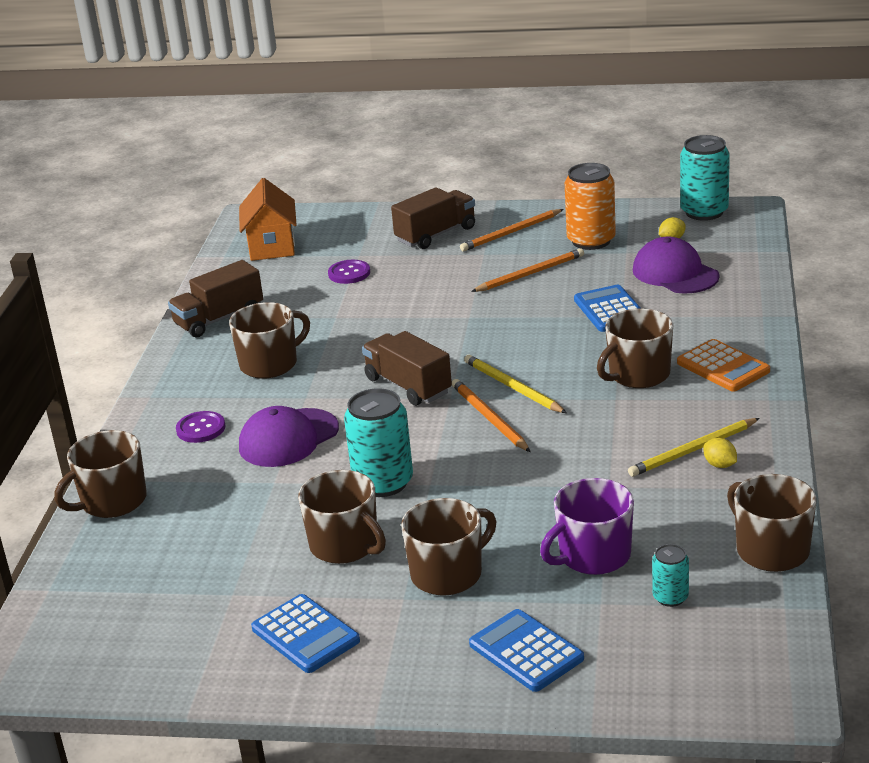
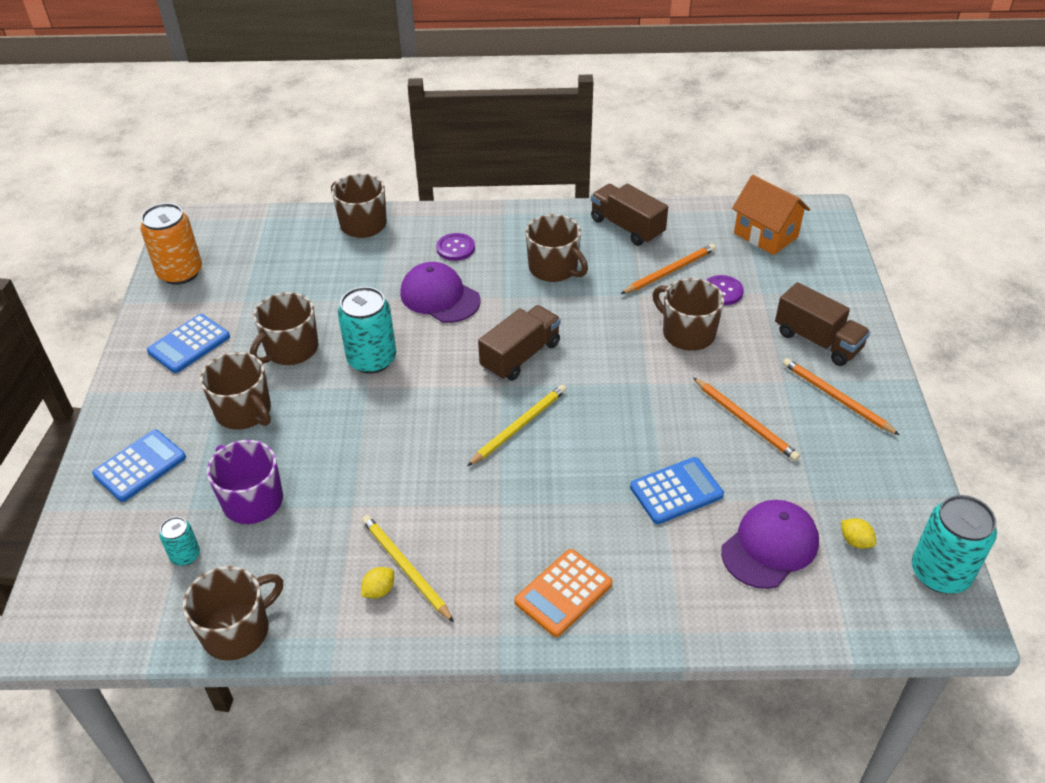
camera: 80 degrees right, 15 degrees up
orange house [239,178,297,261] -> orange house turned 60 degrees clockwise [732,175,810,255]
orange pencil [452,379,531,452] -> orange pencil moved to [621,244,716,294]
orange can [565,163,616,250] -> orange can moved to [140,203,202,285]
brown mug [597,308,673,388] -> brown mug moved to [653,278,724,351]

